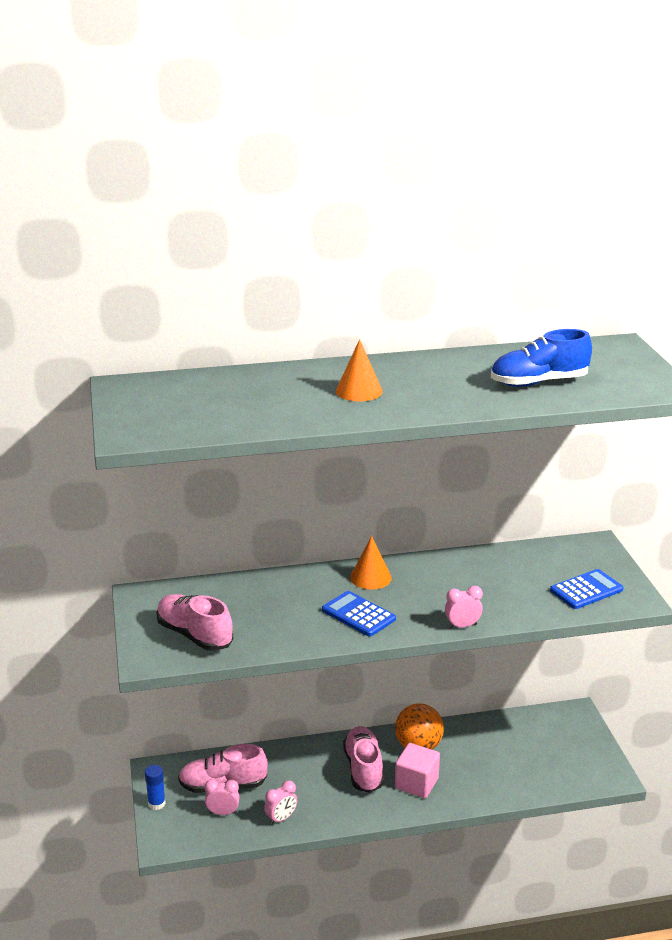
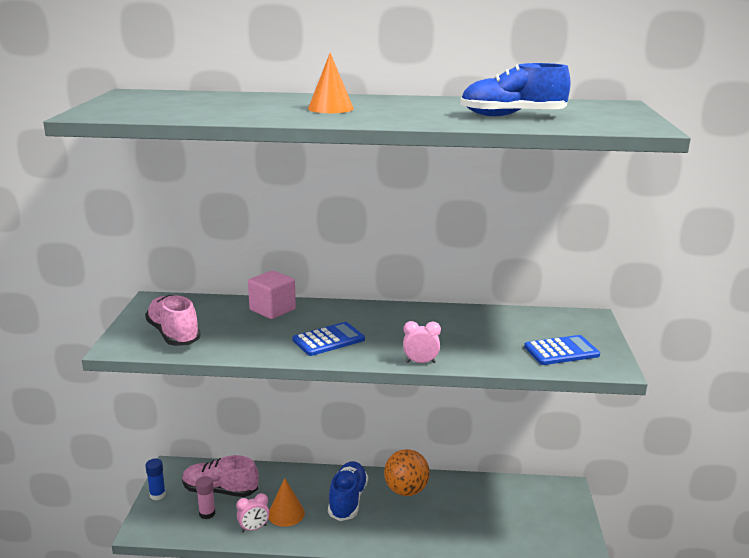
camera: 15 degrees right, 5 degrees down
pink clock [204,779,239,815] -> pink glue stick [196,476,215,519]
blue calculator [322,591,396,637] -> blue calculator turned 90 degrees clockwise [292,322,365,356]
pink shoe [343,726,384,793] -> blue shoe [328,461,368,521]
orange cone [350,536,392,590] -> orange cone moved to [269,478,305,527]
pink cube [395,743,440,798] -> pink cube moved to [248,271,296,319]

